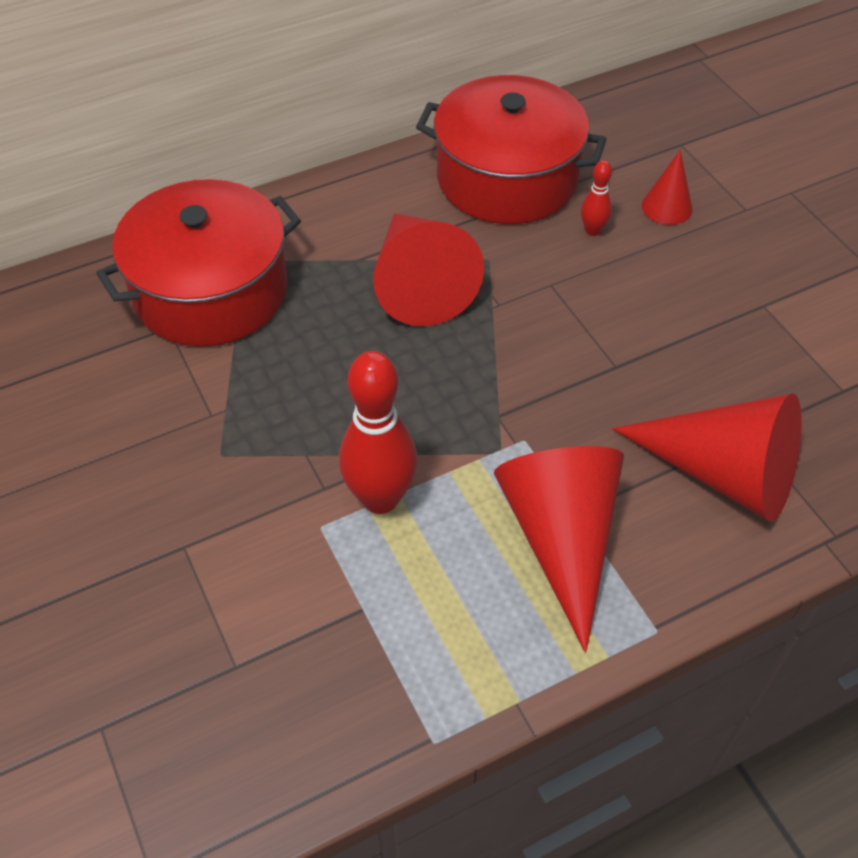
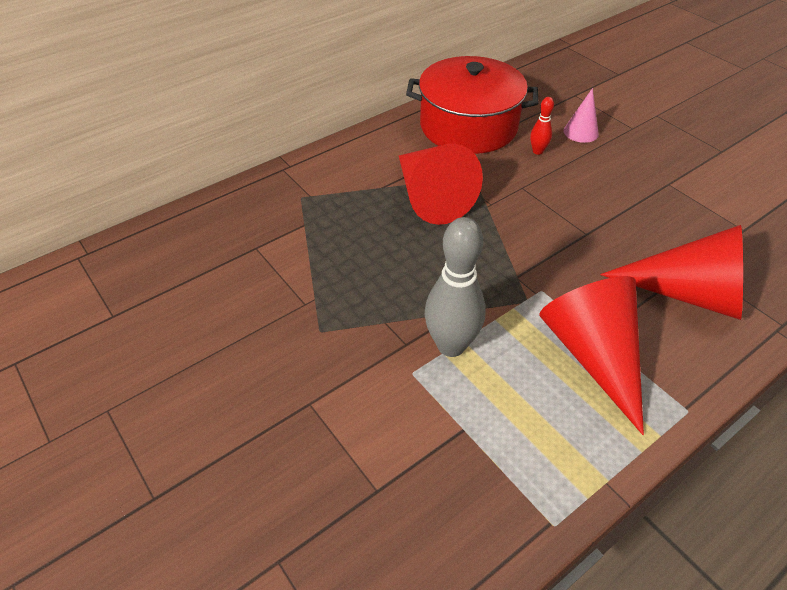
camera: 10 degrees left, 5 degrees down
red pot [96,179,301,347] -> none
red bowling pin [339,351,417,514] -> grey bowling pin [425,217,486,357]
red cone [642,150,692,225] -> pink cone [564,88,599,143]

